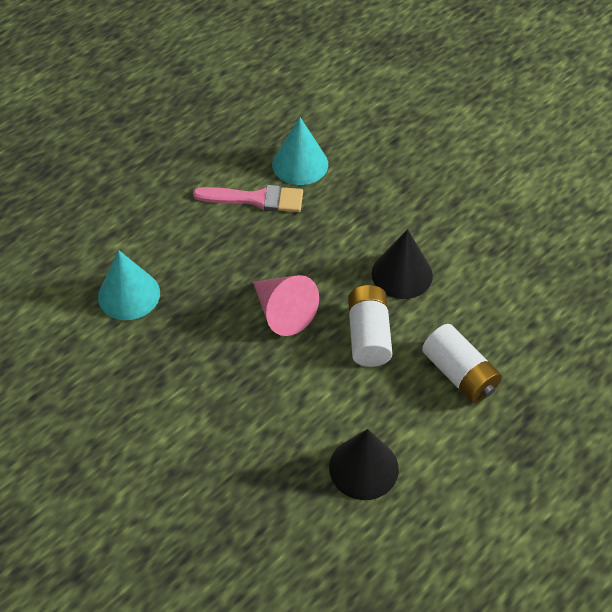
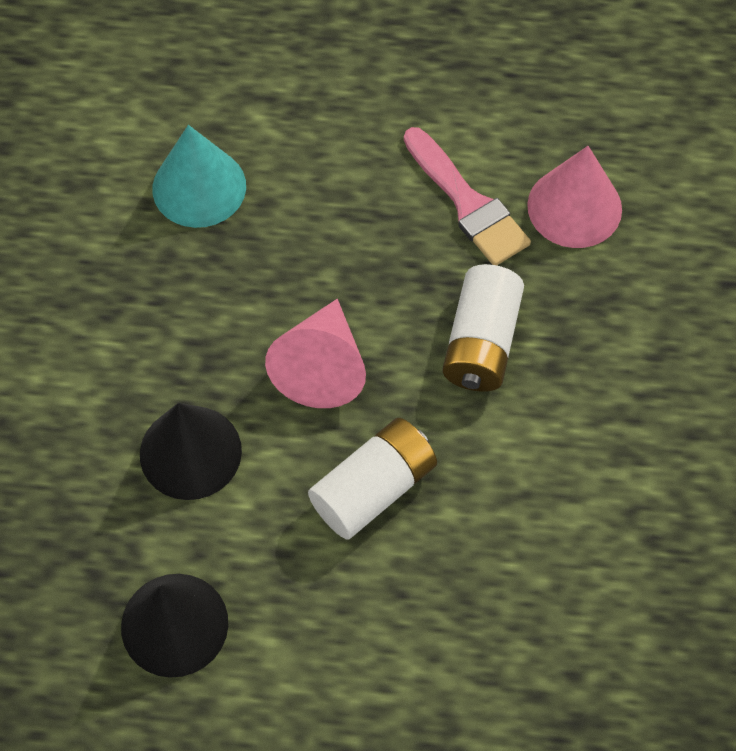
camera: 50 degrees right, 10 degrees up
turquoise cone [272,117,328,185] -> pink cone [527,146,622,248]
black cone [371,229,433,299] -> black cone moved to [140,403,242,500]
white battery [422,324,502,403] -> white battery moved to [442,264,524,392]

